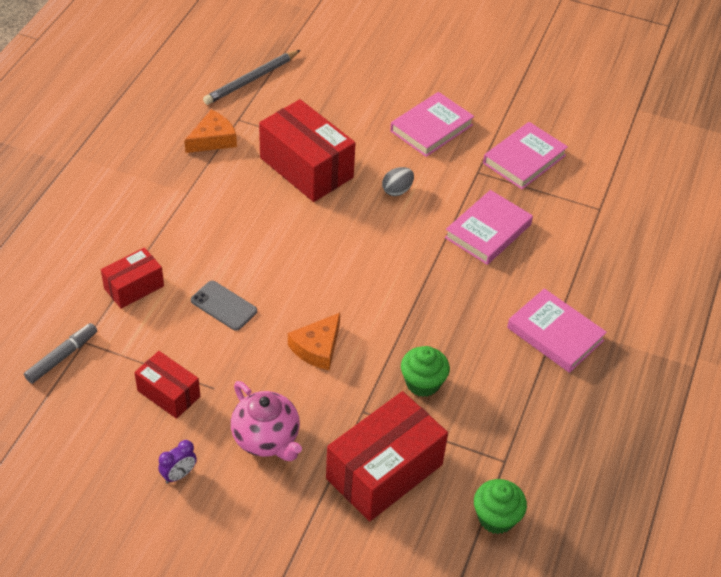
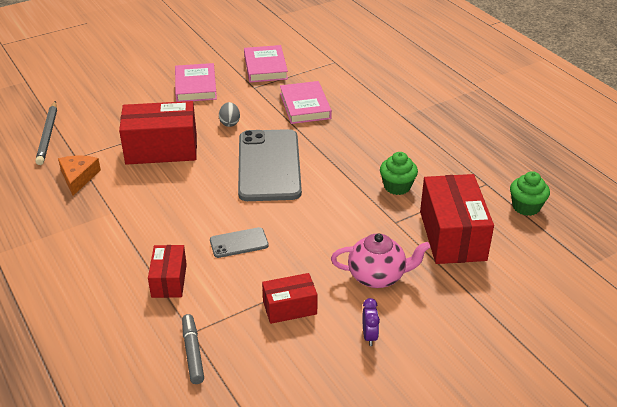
camera: 50 degrees left, 10 degrees down
orange cheese [288,313,340,370] -> none
pink book [507,288,607,373] -> none
none -> grey phone [238,129,302,201]

